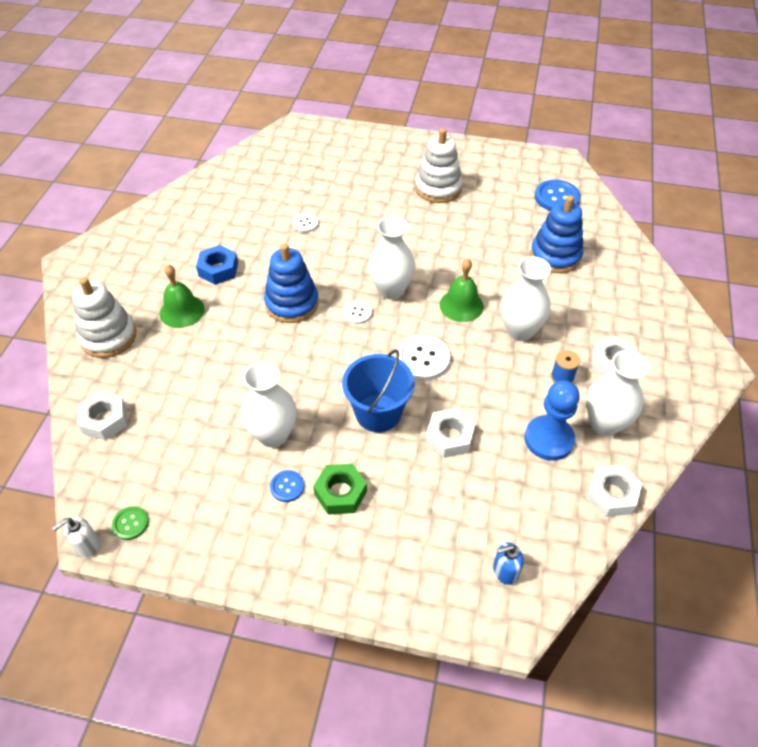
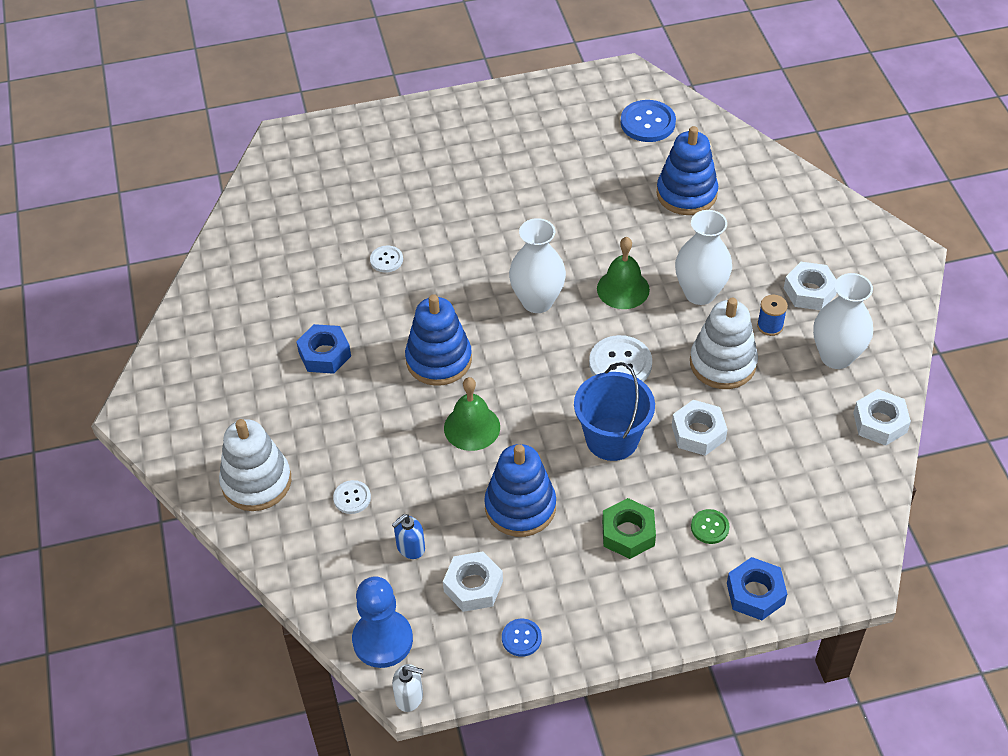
camera: 25 degrees left, 0 degrees up
white soap dispenser [52,517,100,557] -> white soap dispenser turned 105 degrees counterclockwise [392,664,424,712]
white nut [78,391,127,440] -> white nut moved to [443,551,503,612]
green button [112,506,149,540] -> green button moved to [691,509,730,544]
green bell [160,265,205,328] -> green bell moved to [444,377,500,451]
white vase [241,361,297,447] -> blue stacking toy [484,444,556,537]
blue button [270,470,304,502] -> blue button moved to [502,619,542,657]
white button [343,301,372,324] -> white button moved to [333,480,371,514]
white stacking toy [415,128,463,203] -> white stacking toy moved to [690,298,758,389]
blue soap dispenser [493,542,524,585] -> blue soap dispenser moved to [392,514,425,559]
blue pawn [524,380,580,461] -> blue pawn moved to [352,576,413,668]
none -> blue nut [727,557,787,620]

